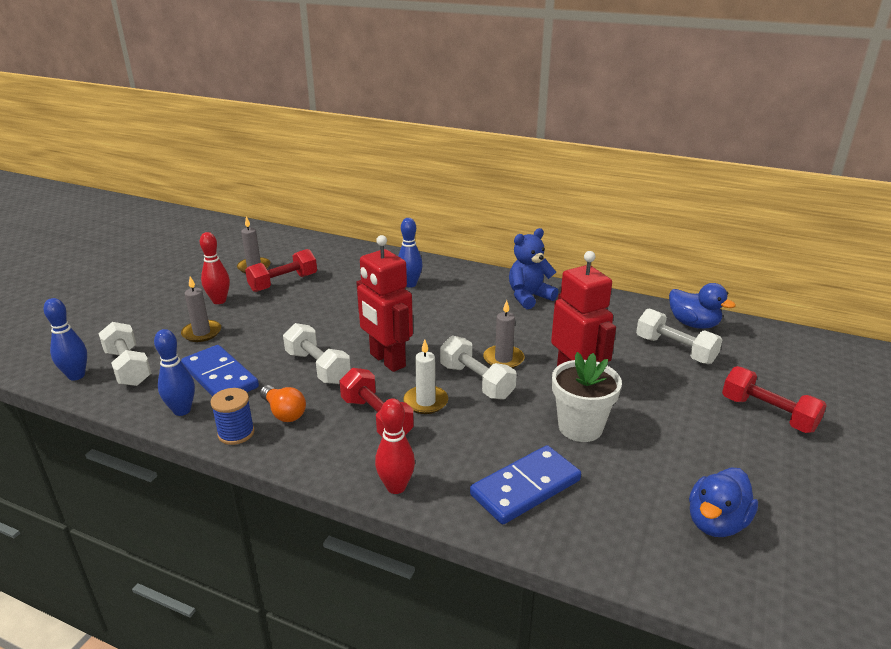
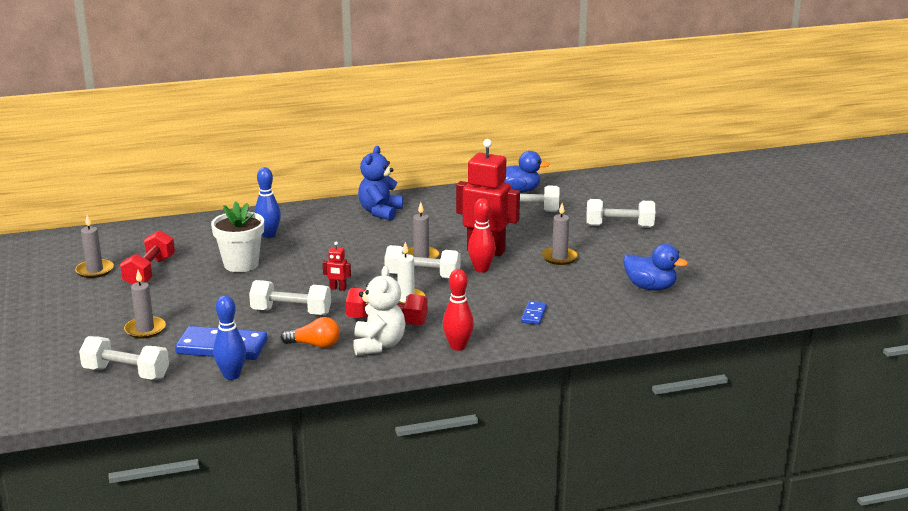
camera: 40 degrees left, 5 degrees down
blue bowling pin [43,298,87,381] -> none
red bowling pin [200,232,230,304] -> red bowling pin moved to [468,198,496,273]
blue spool [210,388,255,445] -> none
red robot [356,235,413,372] -> red robot [323,242,351,291], size x0.41
blue domino [470,445,581,524] -> blue domino [521,301,547,325], size x0.48
white flower pot [552,352,622,442] -> white flower pot moved to [211,202,264,272]
blue duck [689,467,758,537] -> blue duck turned 60 degrees counterclockwise [623,244,688,291]
red dumbbell [722,366,827,433] -> white dumbbell [586,199,655,228]
none -> white teddy bear [353,266,405,356]
none -> grey candle [542,203,578,265]

